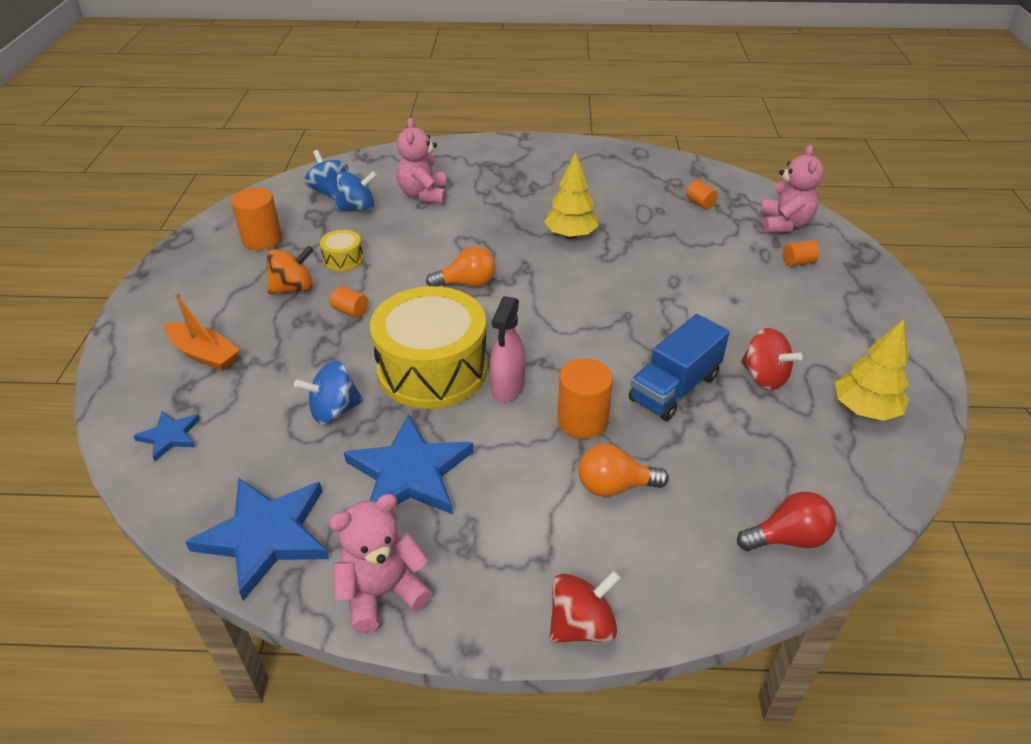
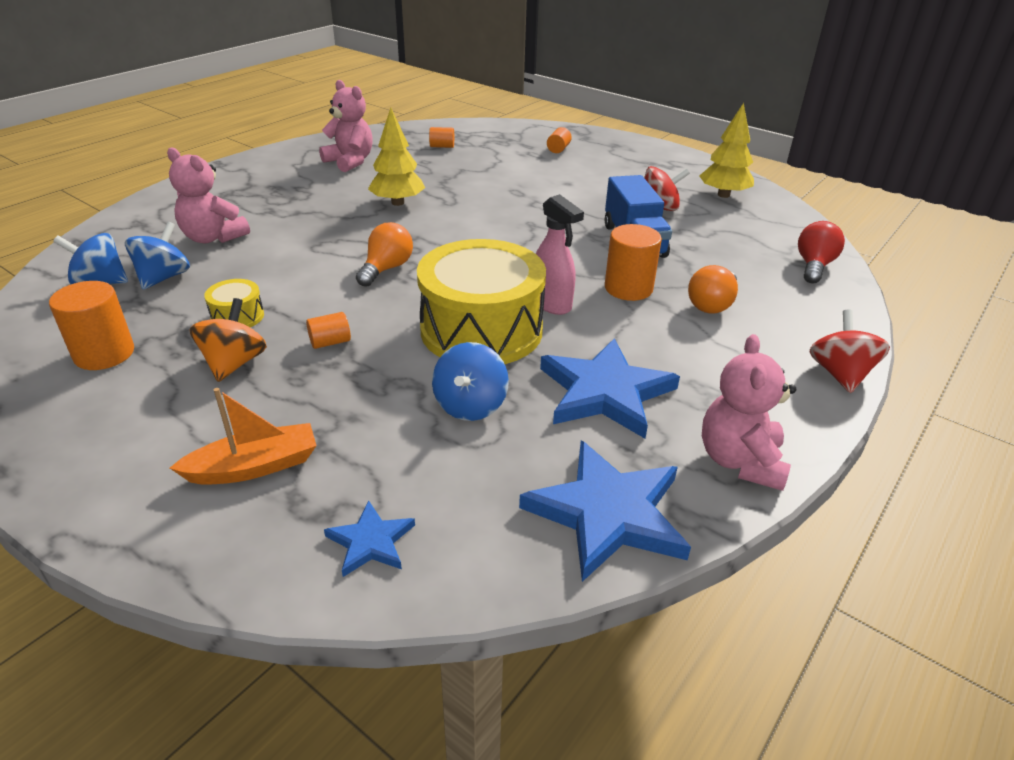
camera: 55 degrees left, 5 degrees down
pink teddy bear [760,145,824,233] -> pink teddy bear moved to [319,80,373,172]

